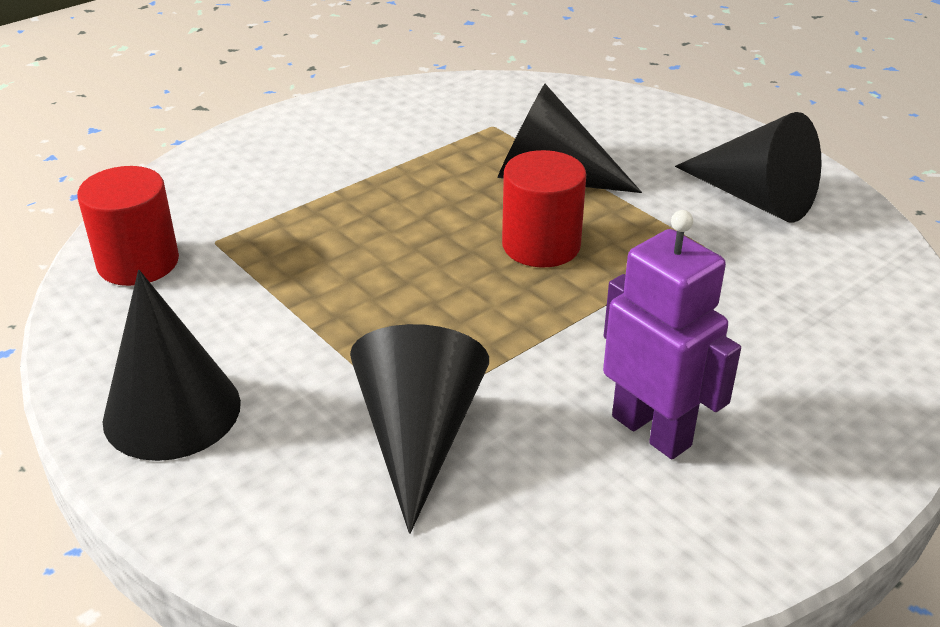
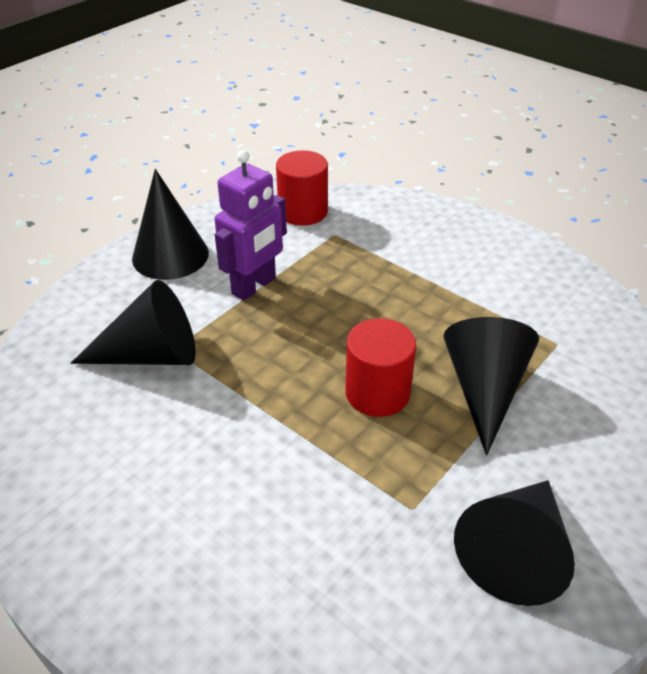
camera: 80 degrees right, 5 degrees up
purple robot [603,210,741,459] -> purple robot moved to [214,150,287,301]

